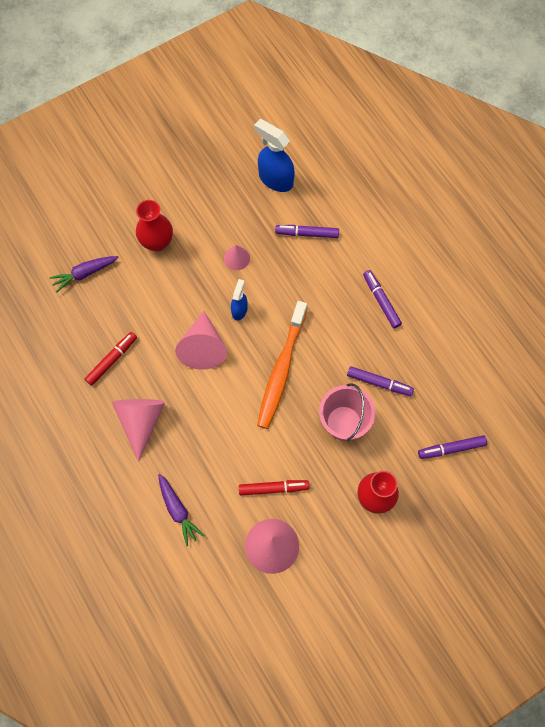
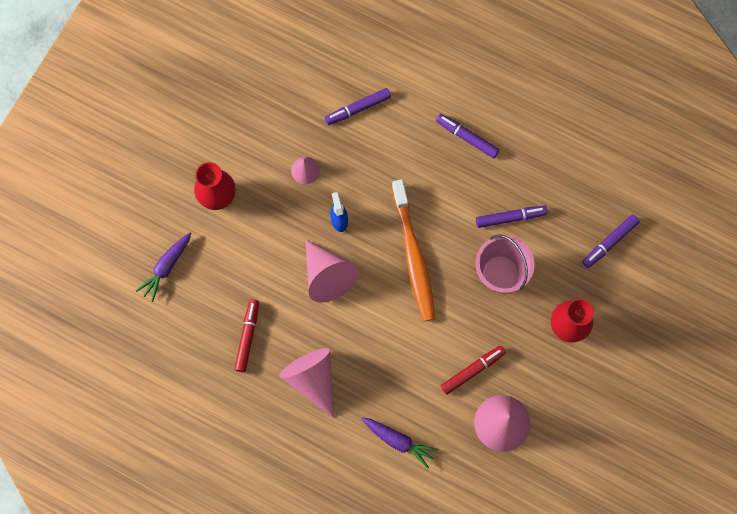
camera: 30 degrees left, 5 degrees up
blue spray bottle [254,119,295,192] -> none

